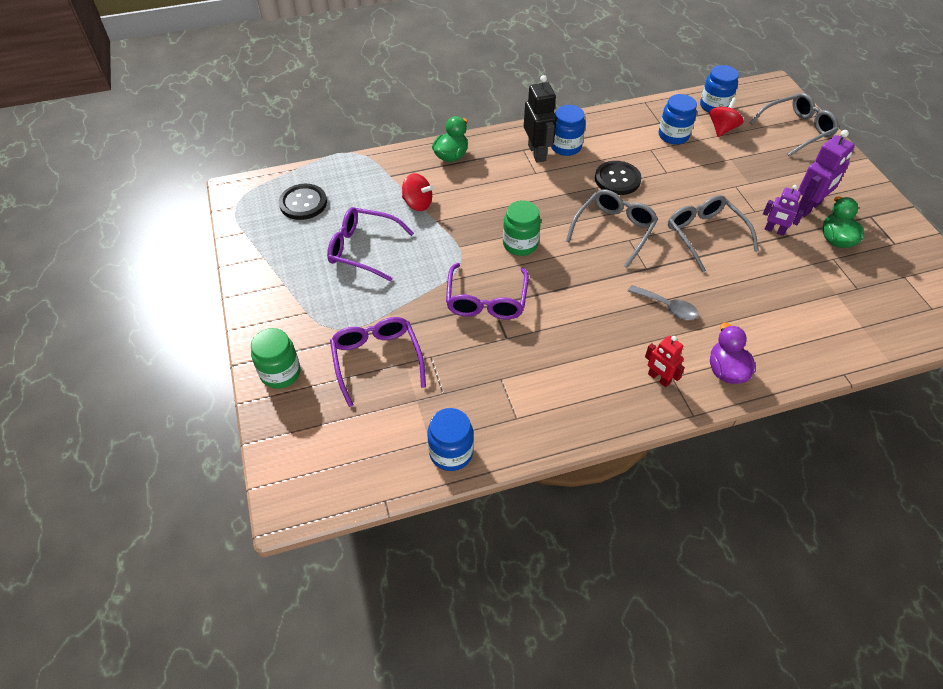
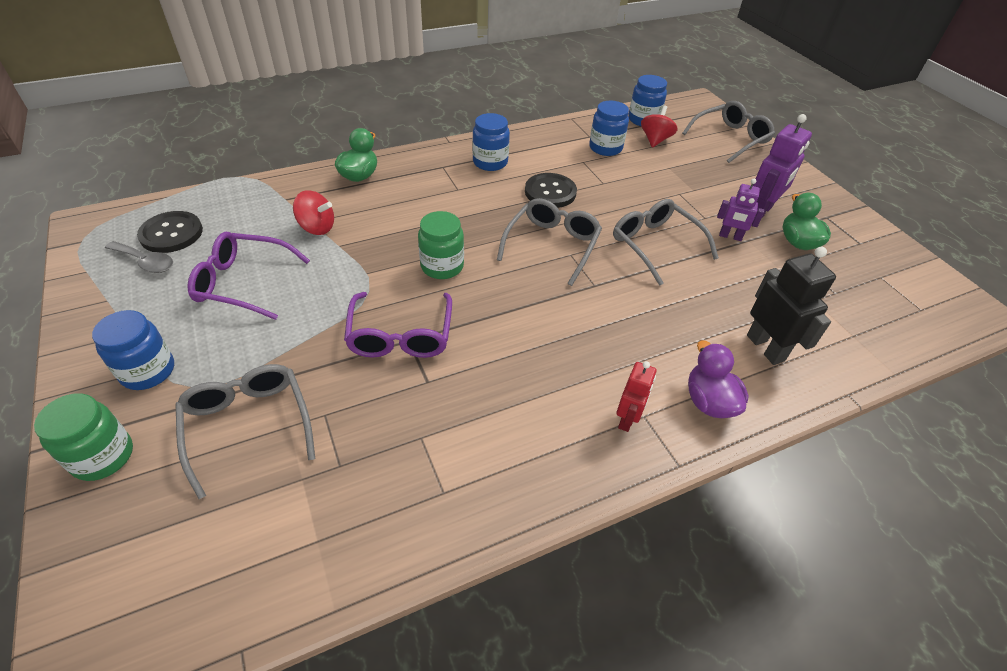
camera: 10 degrees left, 5 degrees down
purple glasses [330,317,426,407] -> grey glasses [175,364,315,499]
blue jar [427,408,474,471] -> blue jar moved to [92,310,174,390]
black robot [524,75,557,163] -> black robot moved to [747,247,836,365]
grey spoon [628,285,699,320] -> grey spoon moved to [105,241,173,273]
red robot [645,335,685,387] -> red robot turned 105 degrees counterclockwise [616,361,657,432]

